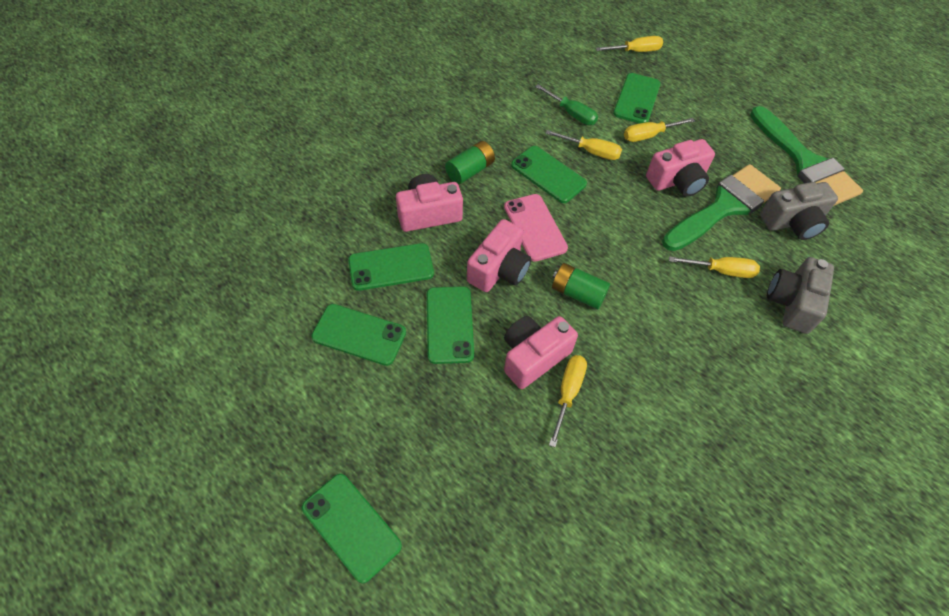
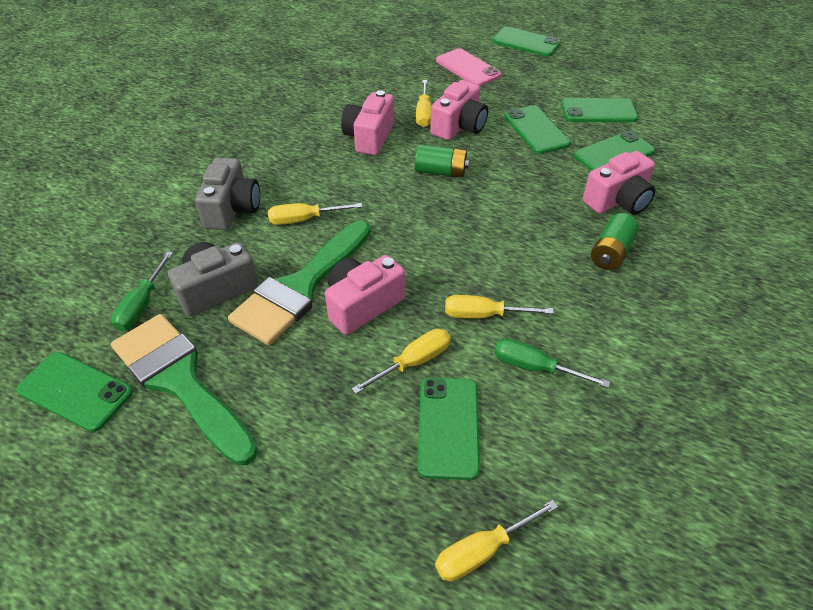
camera: 165 degrees right, 10 degrees down
pink camera [467,219,531,292] -> pink camera moved to [341,90,394,155]
pink phone [504,194,568,262] -> pink phone moved to [436,48,501,86]
green phone [511,146,587,203] -> green phone moved to [16,352,133,432]
none -> green screwdriver [112,251,173,331]

